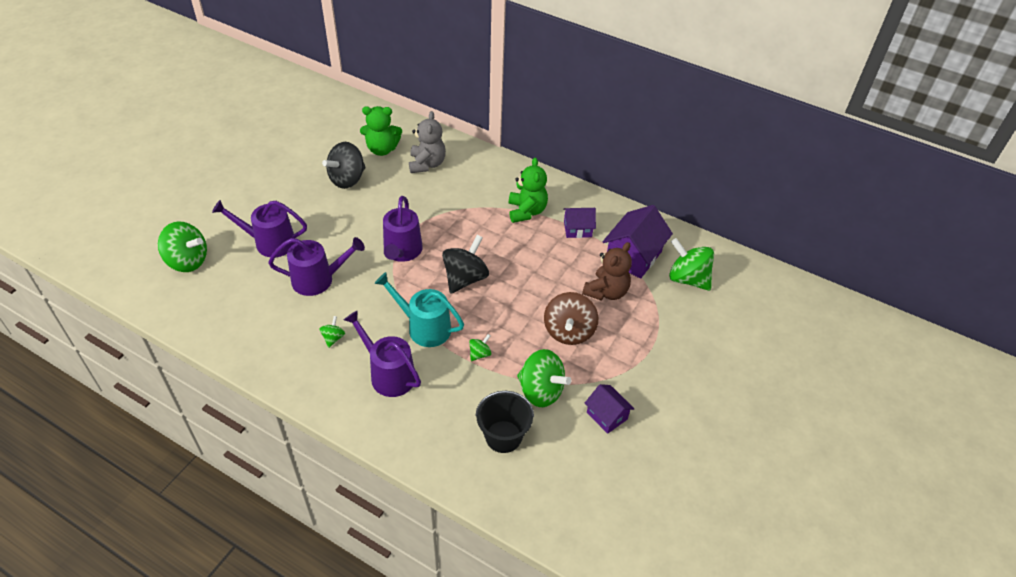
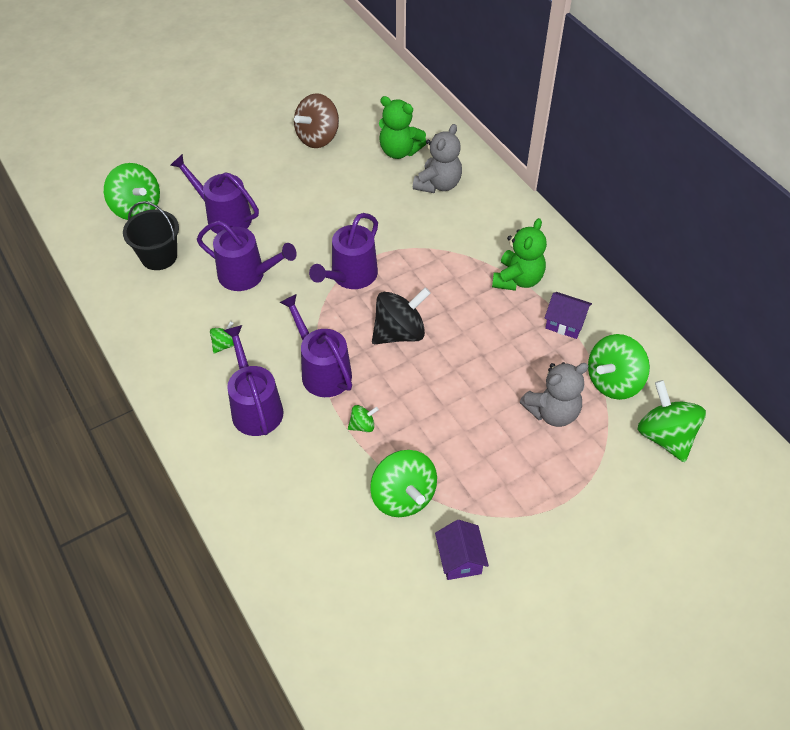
camera: 30 degrees right, 5 degrees up
black spinning top [322,142,366,189] -> none
turquoise watering can [375,272,464,347] -> purple watering can [279,294,352,397]
black bucket [475,391,534,453] -> black bucket moved to [123,201,179,270]
brown spinning top [544,292,598,345] -> brown spinning top moved to [294,93,339,148]
brown teddy bear [582,242,632,301] -> grey teddy bear [520,362,589,427]
purple house [602,205,673,279] -> green spinning top [588,334,650,400]

